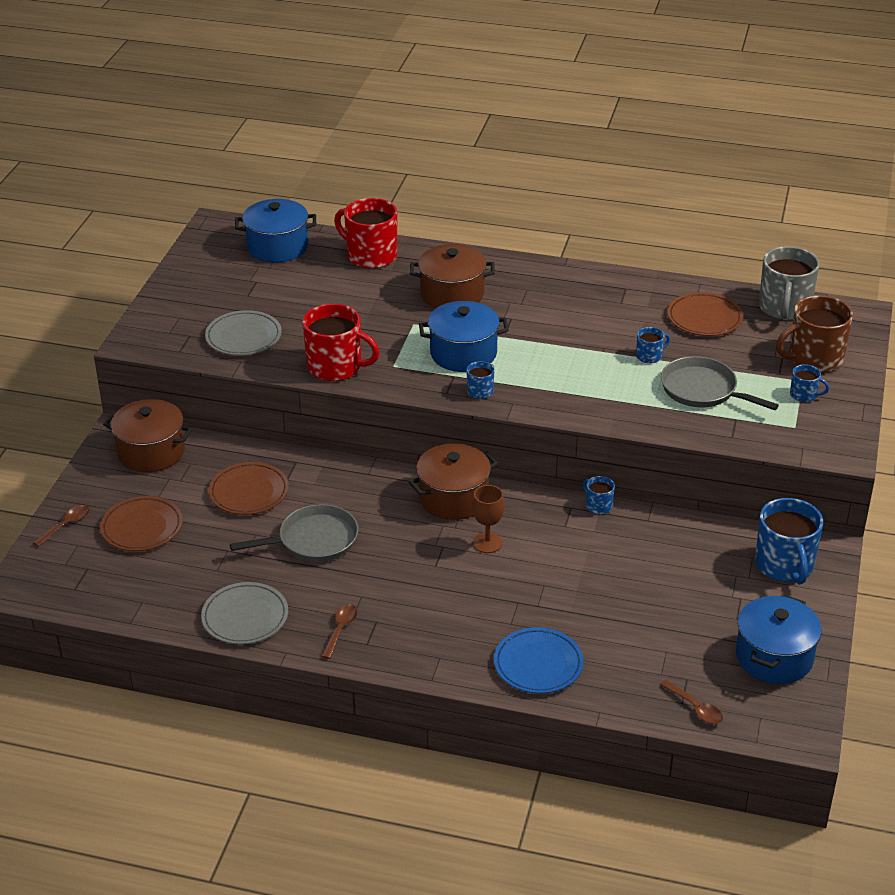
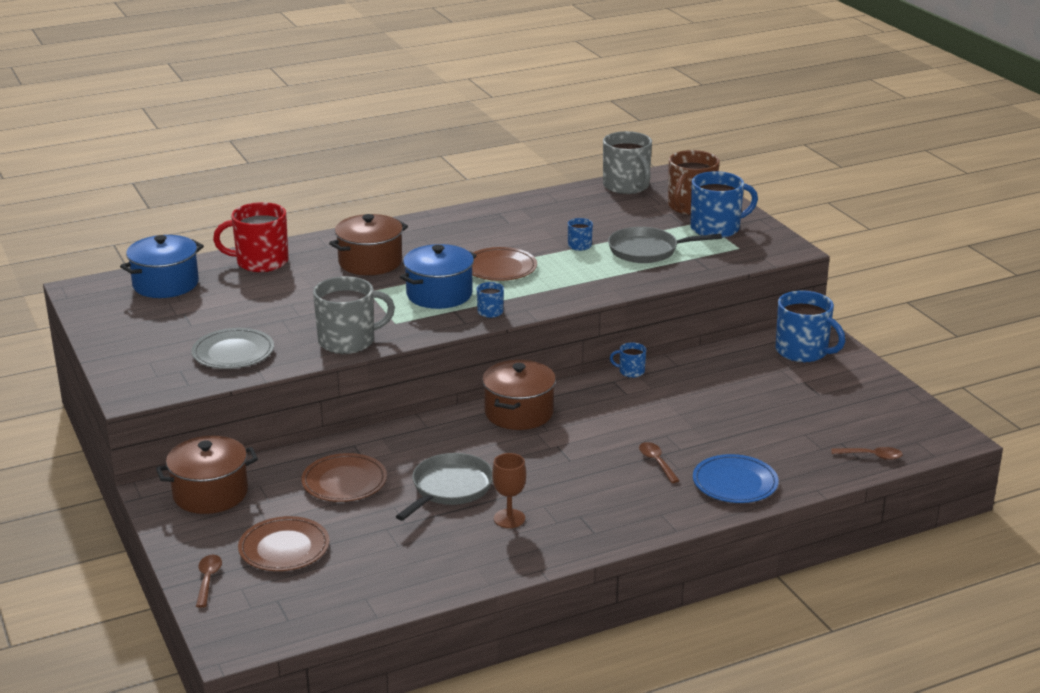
camera: 40 degrees left, 10 degrees down
grey plate [201,582,288,644] -> none
red mug [302,304,380,381] -> grey mug [313,276,395,354]
brown spoon [321,604,357,659] -> brown spoon moved to [639,442,680,483]
brown goblet [472,485,504,553] -> brown goblet moved to [492,453,526,528]
brown plate [667,292,743,336] -> brown plate moved to [472,247,537,281]
blue pot [736,595,822,684] -> none
blue mug [790,364,829,402] -> blue mug [690,171,758,238], size x2.10

